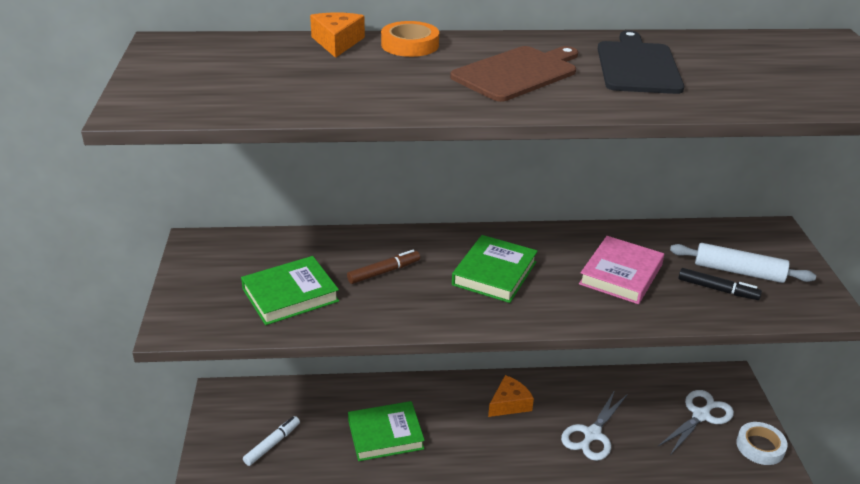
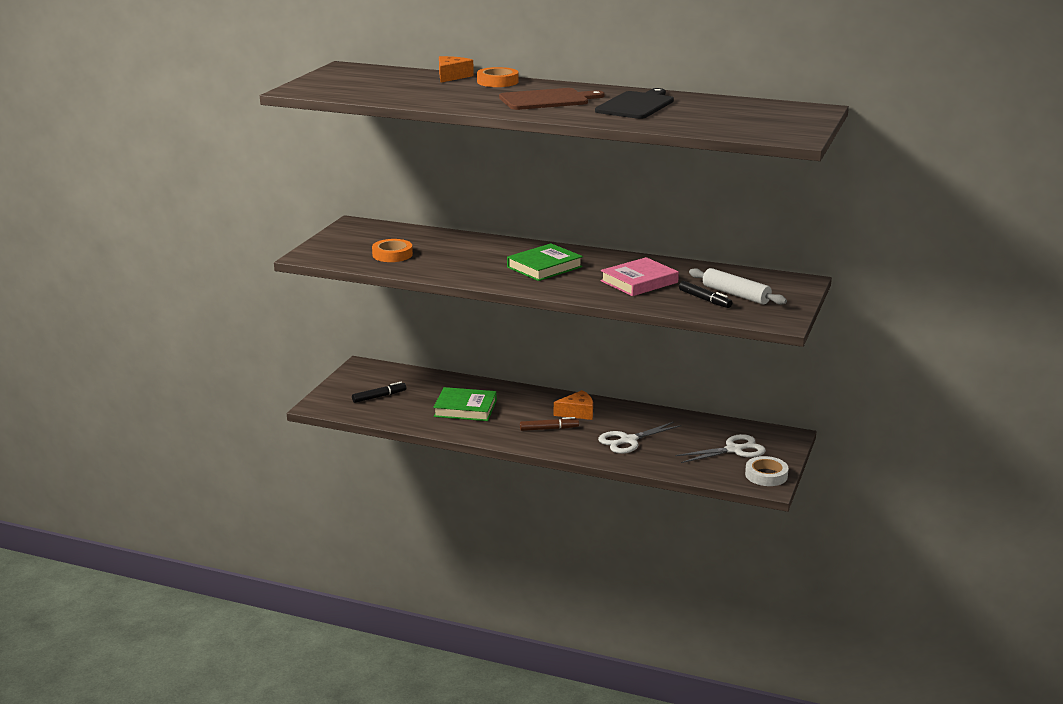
camera: 25 degrees right, 10 degrees down
green book [241,256,339,325] -> orange tape [372,239,413,262]
white marker [243,416,300,466] -> black marker [352,382,406,403]
brown marker [347,250,420,284] -> brown marker moved to [520,417,579,431]

